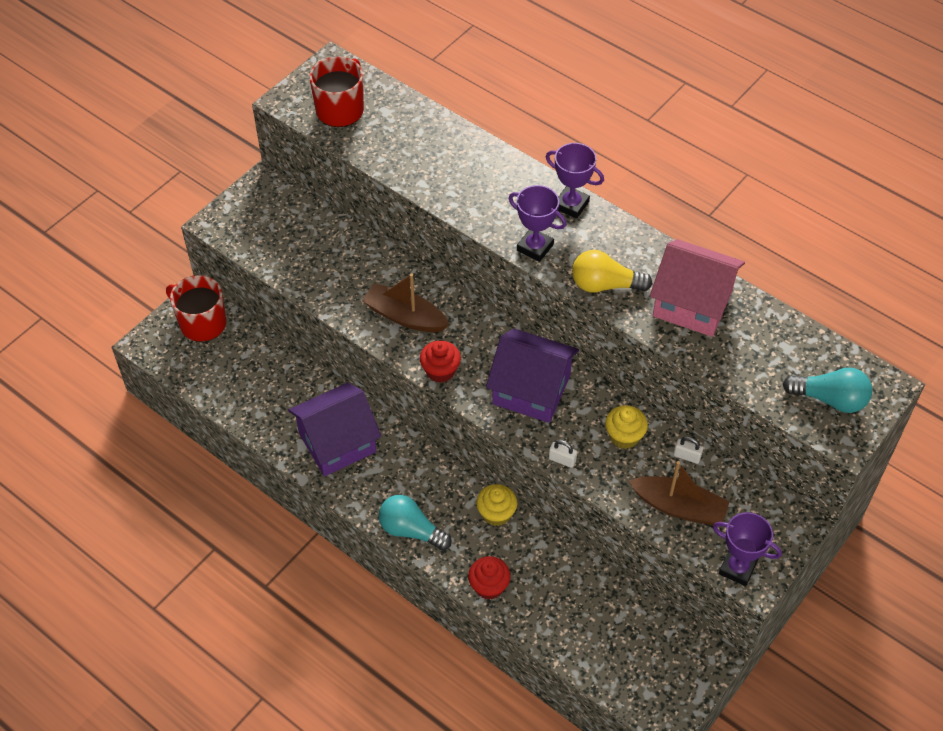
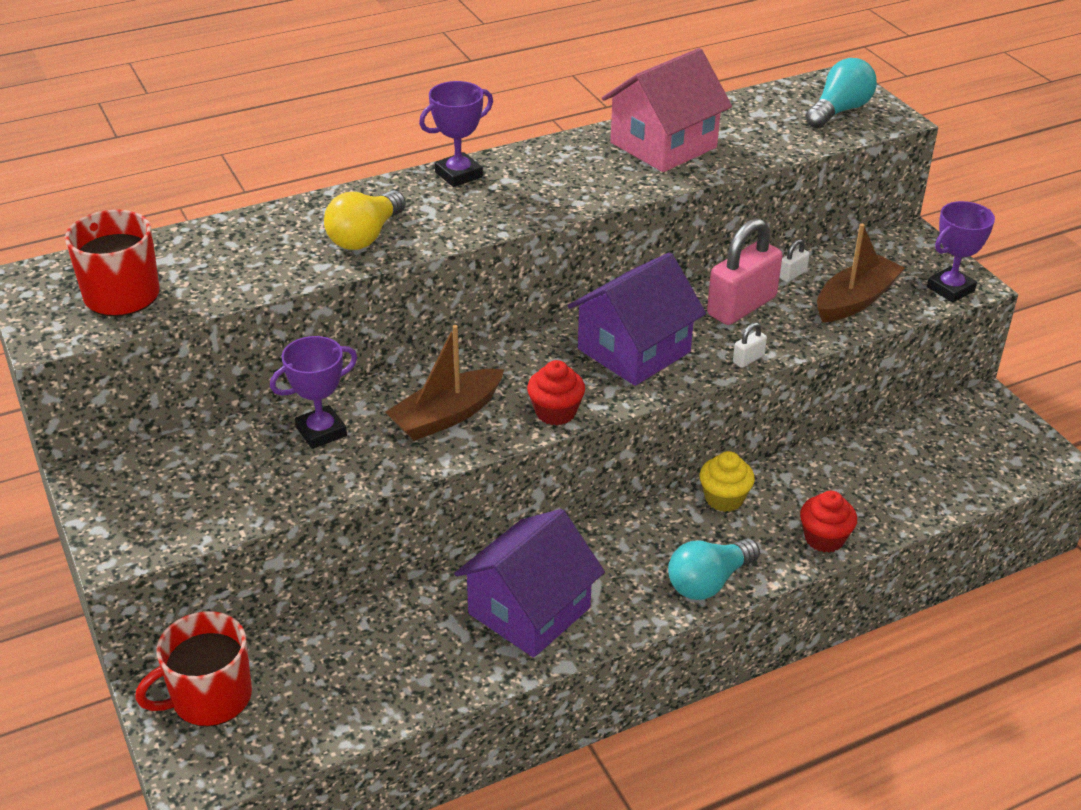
camera: 65 degrees left, 15 degrees down
purple house [288,383,381,476] -> purple house turned 45 degrees clockwise [454,509,605,658]
purple trophy [509,185,566,262] -> purple trophy moved to [270,336,357,449]
yellow light bulb [572,250,653,293] -> yellow light bulb moved to [324,190,406,250]
yellow cupcake [605,405,648,449] -> pink padlock [707,218,782,325]

